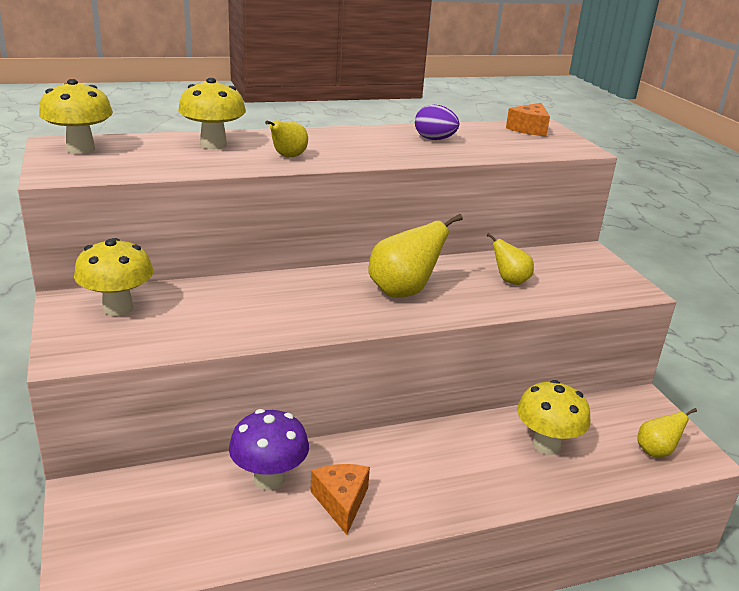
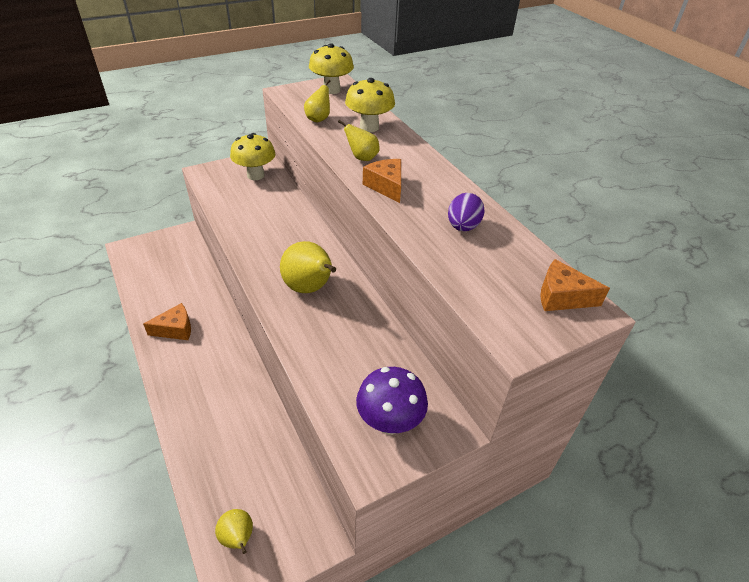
camera: 80 degrees right, 15 degrees up
purple mushroom [229,409,309,490] -> purple mushroom moved to [356,367,428,435]
yellow pear [487,233,534,285] -> yellow pear moved to [304,80,330,122]
yellow mushroom [517,380,591,455] -> none
none -> orange cheese [363,159,401,203]

